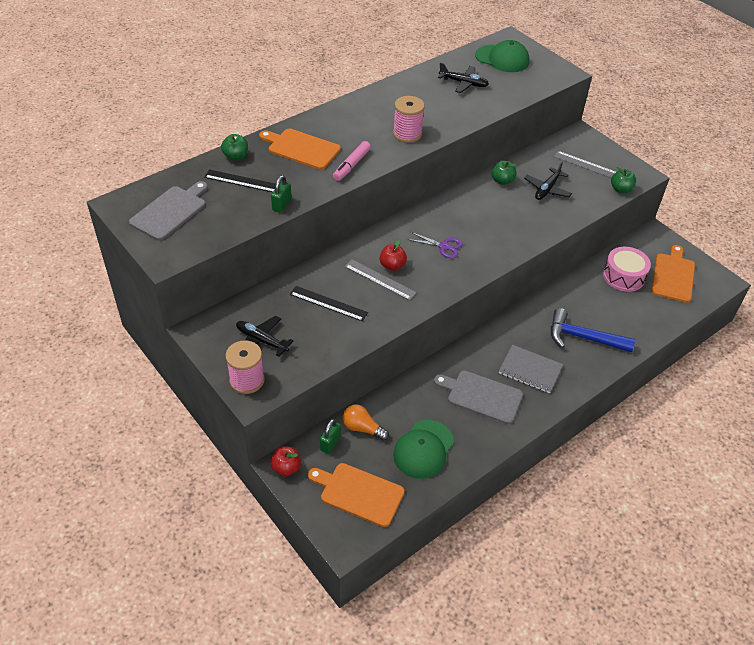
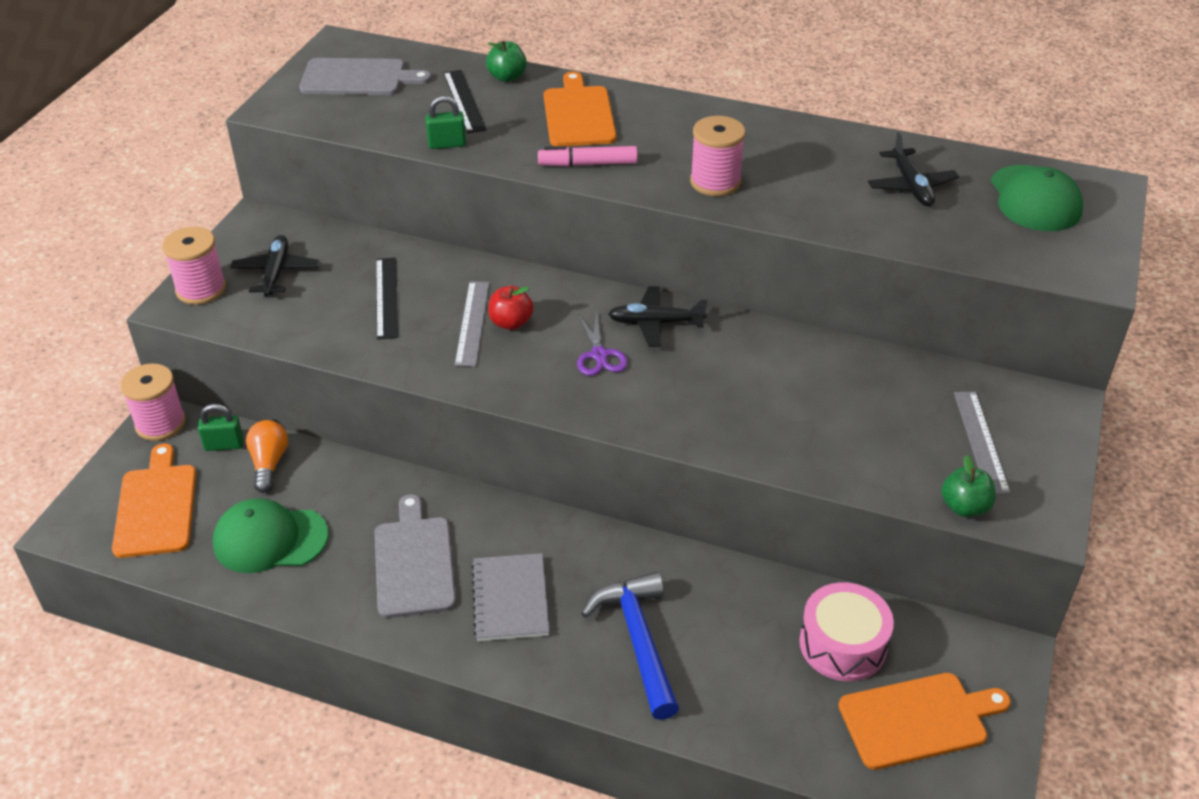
camera: 60 degrees right, 5 degrees down
red apple [270,447,301,476] -> pink spool [120,363,186,441]
green apple [492,161,517,185] -> none
black plane [524,162,572,200] -> black plane moved to [608,286,708,347]

